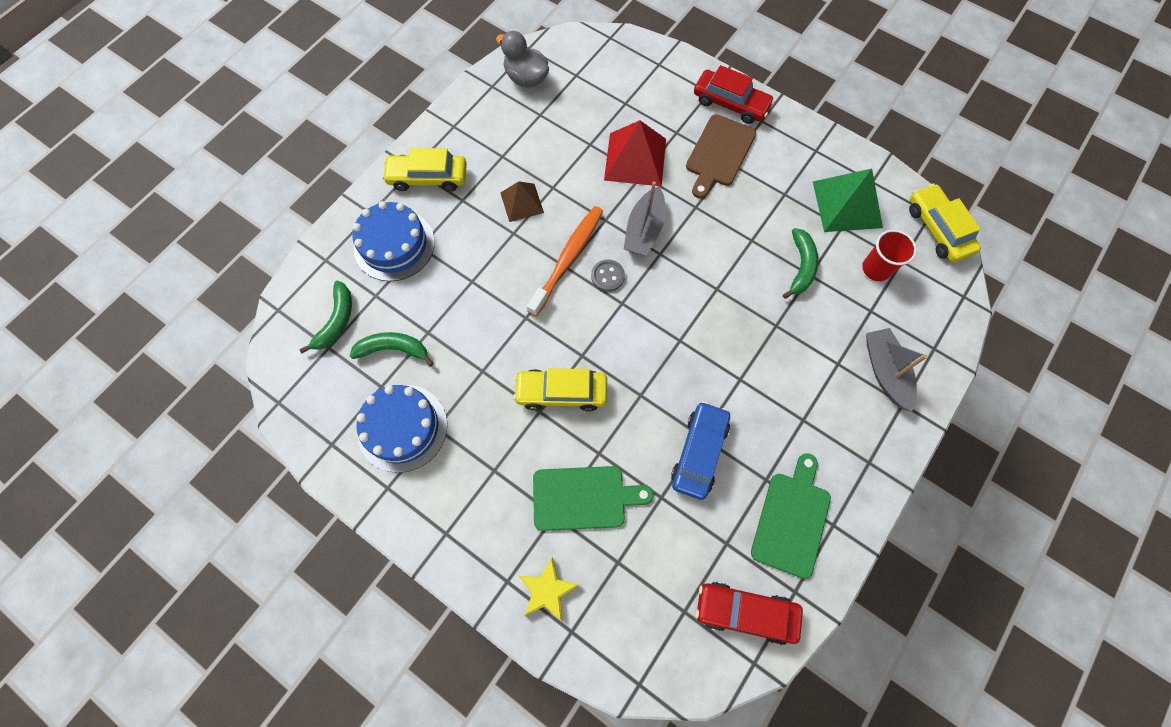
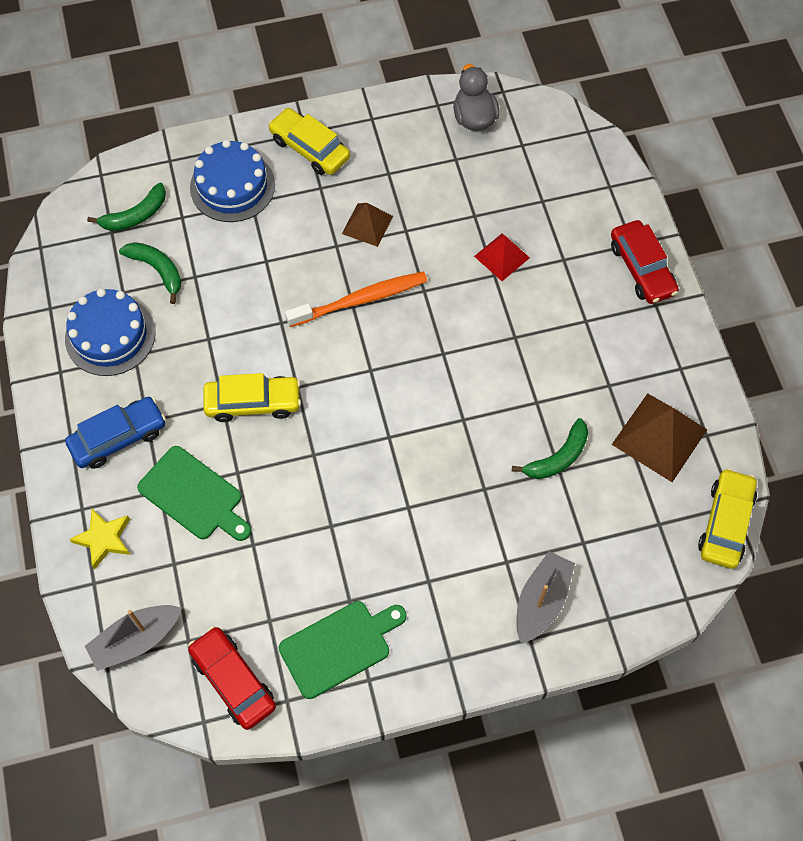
camera: 40 degrees right, 5 degrees down
yellow car [513,368,607,412] -> yellow car turned 135 degrees clockwise [203,373,301,422]
grey button [591,259,625,292] -> none
red pyramid [604,120,666,186] -> red pyramid [474,234,530,281], size x0.61
grey boat [624,181,666,256] -> grey boat moved to [85,605,182,671]
blue car [671,401,730,500] -> blue car moved to [65,397,166,469]
brown cutting board [686,114,756,199] -> none
green pyramid [813,168,883,232] -> brown pyramid [612,393,707,482]
red cup [862,230,917,281] -> none

